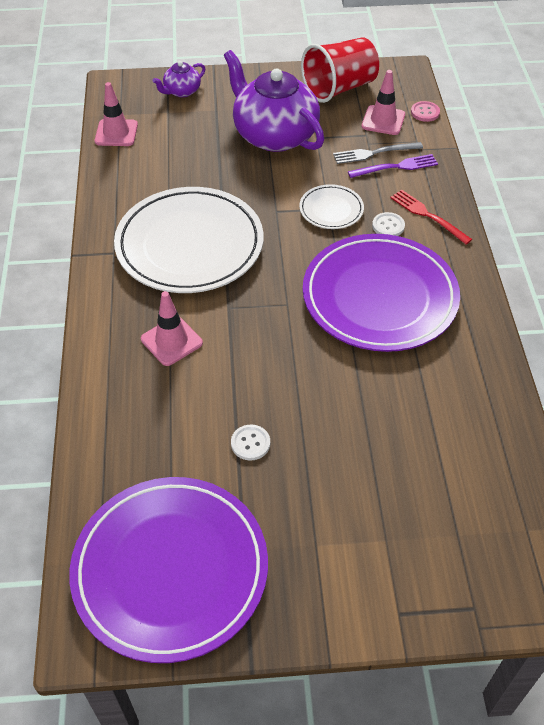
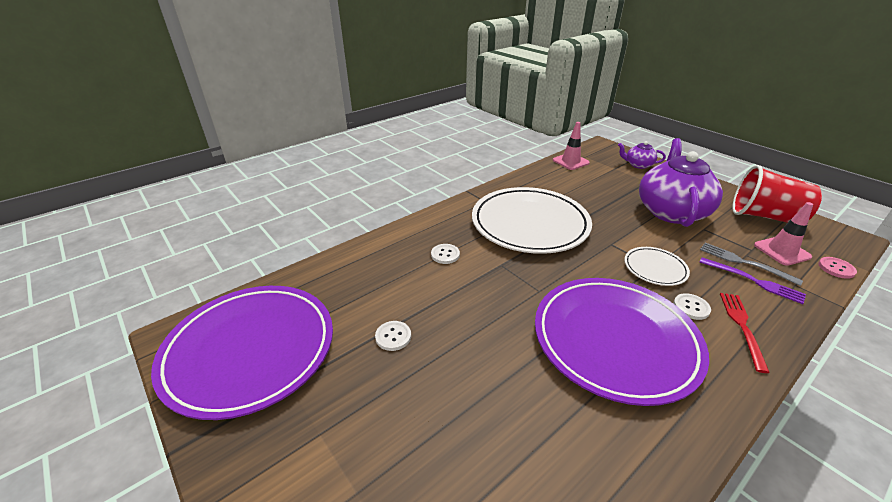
camera: 55 degrees right, 15 degrees down
pink traffic cone [141,291,203,366] -> white button [431,244,460,264]

